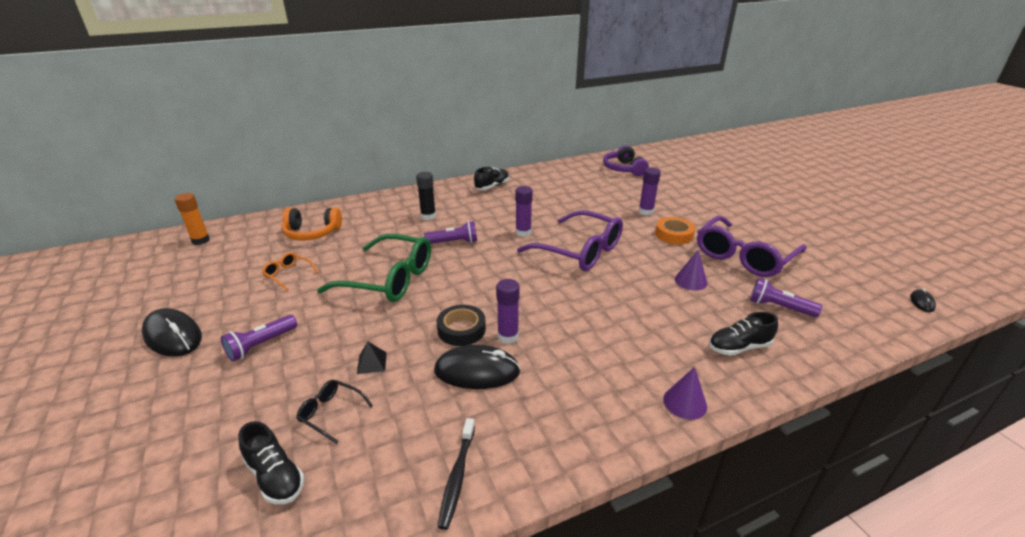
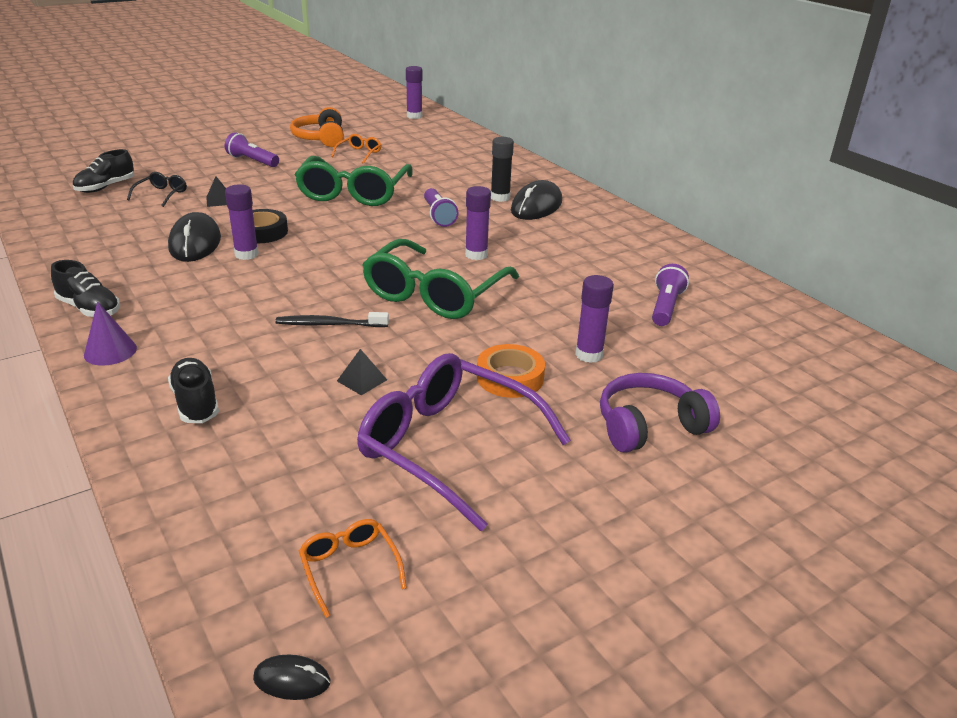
camera: 80 degrees right, 0 degrees up
black mouse [142,308,202,357] -> black mouse moved to [511,180,562,220]
orange glue stick [174,193,210,245] -> purple glue stick [406,66,423,119]
orange headphones [282,208,342,241] -> orange headphones moved to [290,107,344,147]
black toothbrush [438,418,475,530] -> black toothbrush moved to [275,312,389,327]
black shoe [474,167,509,190] -> black shoe moved to [51,260,120,317]
purple glasses [517,210,623,271] -> green glasses [362,239,519,319]
purple headphones [603,145,649,176] -> purple headphones moved to [600,373,720,453]
purple cone [675,250,708,291] -> black pyramid [337,349,387,395]
purple flashlight [750,278,822,317] -> purple flashlight moved to [652,264,689,326]
none -> orange glasses [299,519,407,618]

